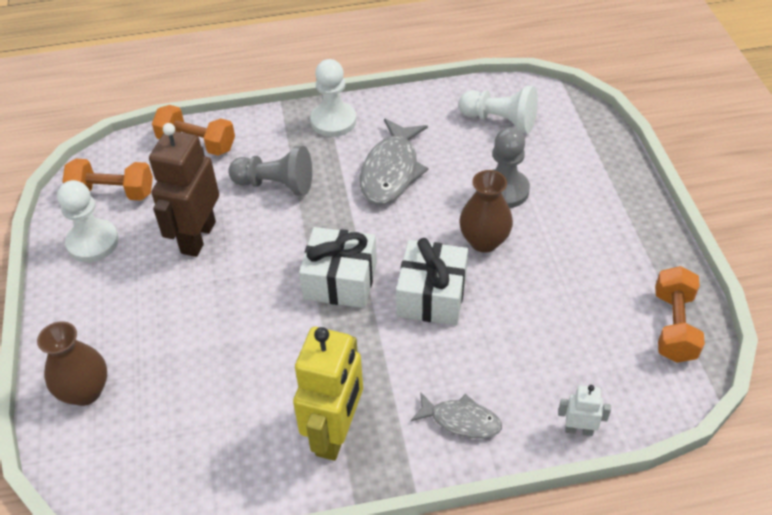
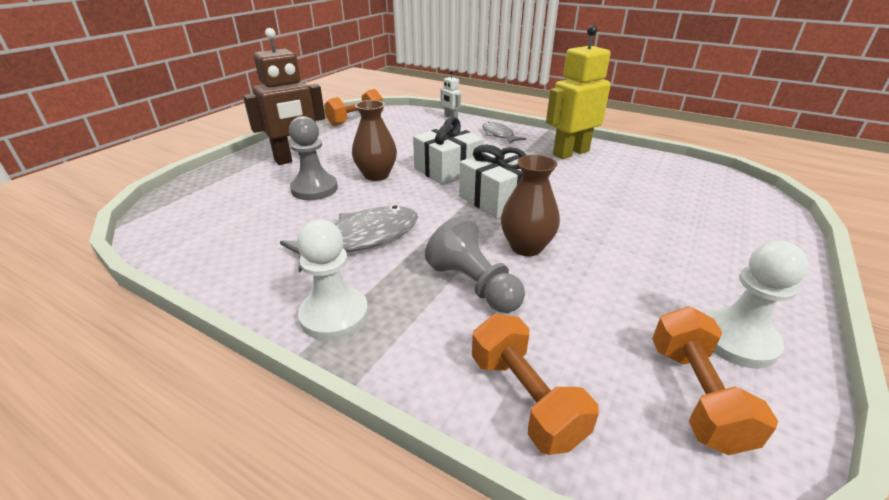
camera: 140 degrees left, 15 degrees down
brown vase [37,321,107,406] -> brown vase moved to [501,155,560,256]
orange dumbbell [62,158,153,201] -> orange dumbbell turned 45 degrees clockwise [652,307,778,455]
brown robot [149,123,219,257] -> brown robot moved to [243,28,325,165]
white pawn [459,86,538,133] -> none

